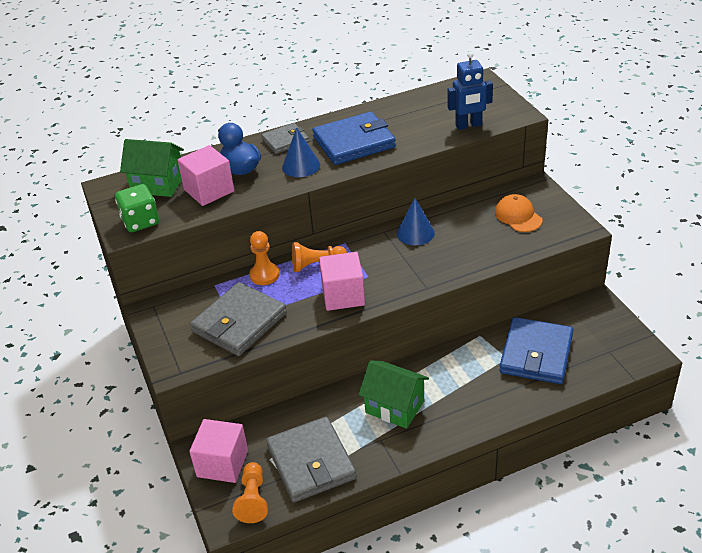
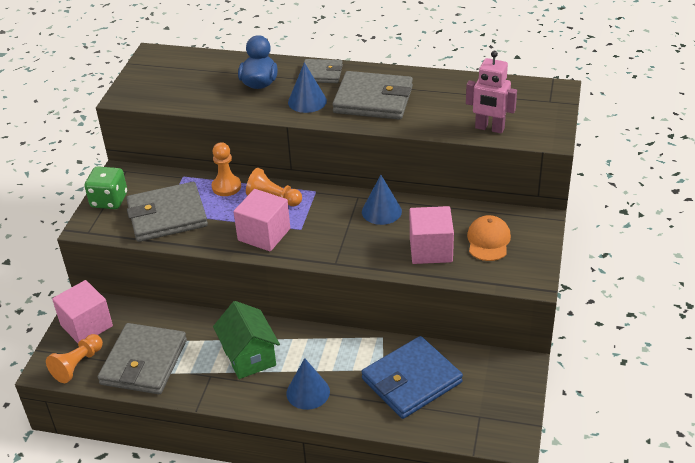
camera: 35 degrees right, 0 degrees up
green dice [115,184,159,232] -> green dice moved to [85,166,127,209]
green house [120,139,184,197] -> none
pink cube [177,145,234,206] -> pink cube moved to [410,206,454,264]
blue wallet [312,112,396,165] -> grey wallet [332,71,413,120]
blue robot [447,52,493,130] -> pink robot [466,51,517,134]
none -> blue cone [286,358,330,410]

